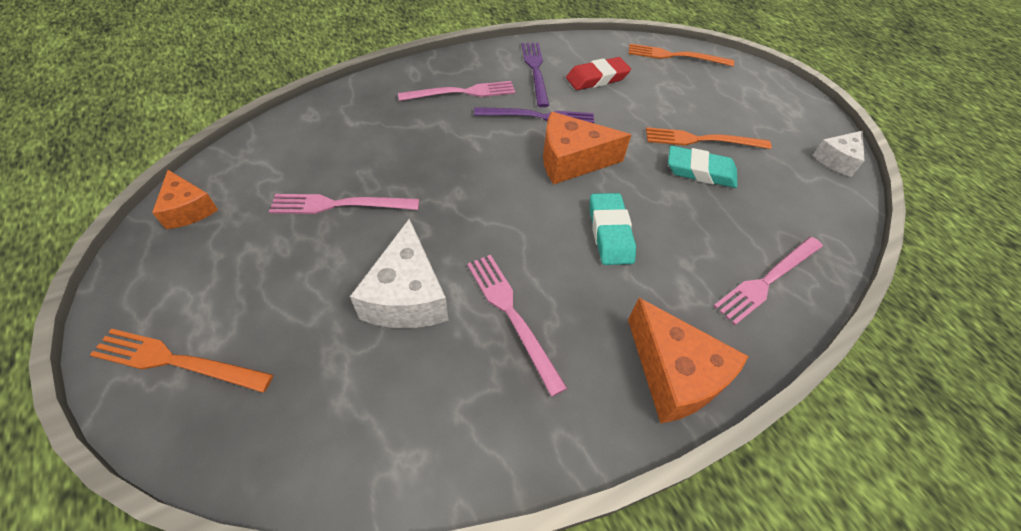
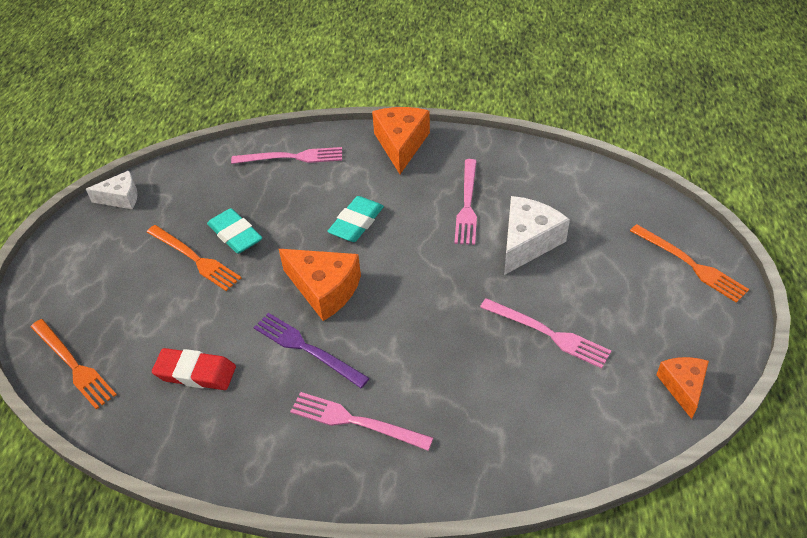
camera: 140 degrees left, 5 degrees down
purple fork [521,43,549,107] -> none

